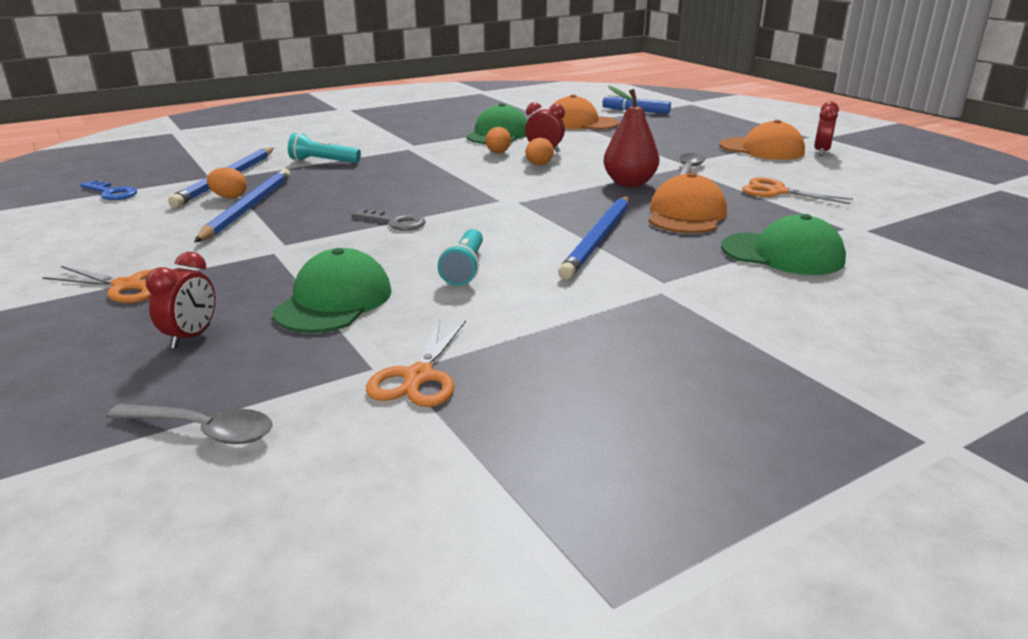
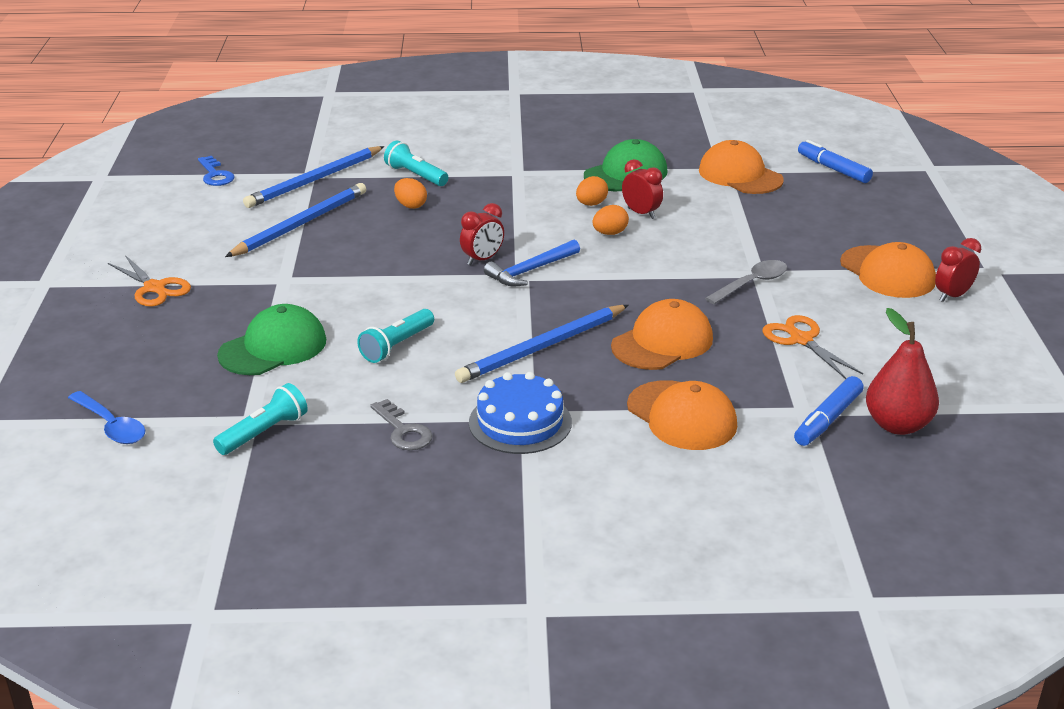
camera: 30 degrees right, 5 degrees up
grey spoon [106,404,273,444] -> blue spoon [68,391,145,444]
red clock [146,252,215,349] -> red clock moved to [460,203,504,265]
orange egg [207,167,247,199] -> orange egg moved to [394,178,427,209]
grey key [352,209,426,231] -> grey key moved to [370,399,433,450]
orange scissors [366,319,466,407] -> turquoise flashlight [213,383,308,455]
red pear [604,86,659,187] -> red pear moved to [866,308,939,435]
green cap [721,214,846,275] -> orange cap [627,380,737,450]
none -> blue cake [469,372,572,454]
none -> blue hammer [484,240,580,286]
none -> blue marker [794,376,864,446]

